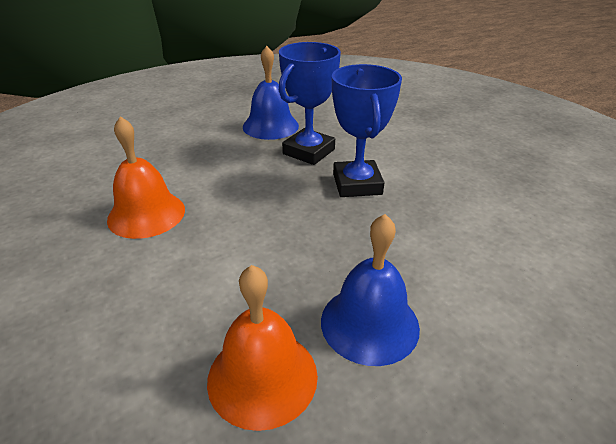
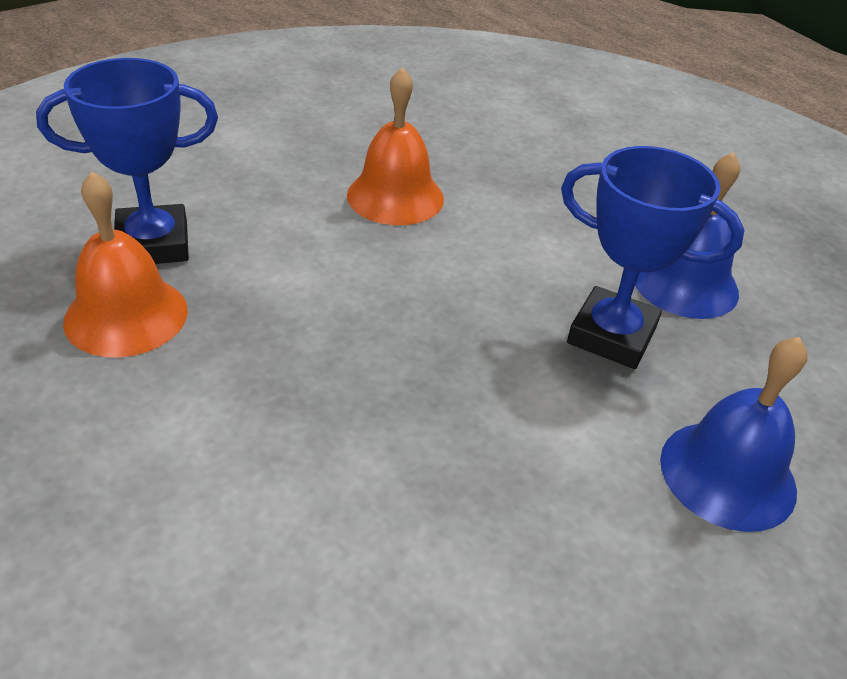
camera: 80 degrees right, 5 degrees up
blue bell [321,214,420,366] -> blue bell moved to [660,337,807,532]
blue trophy [332,64,402,197] -> blue trophy moved to [36,58,218,264]

